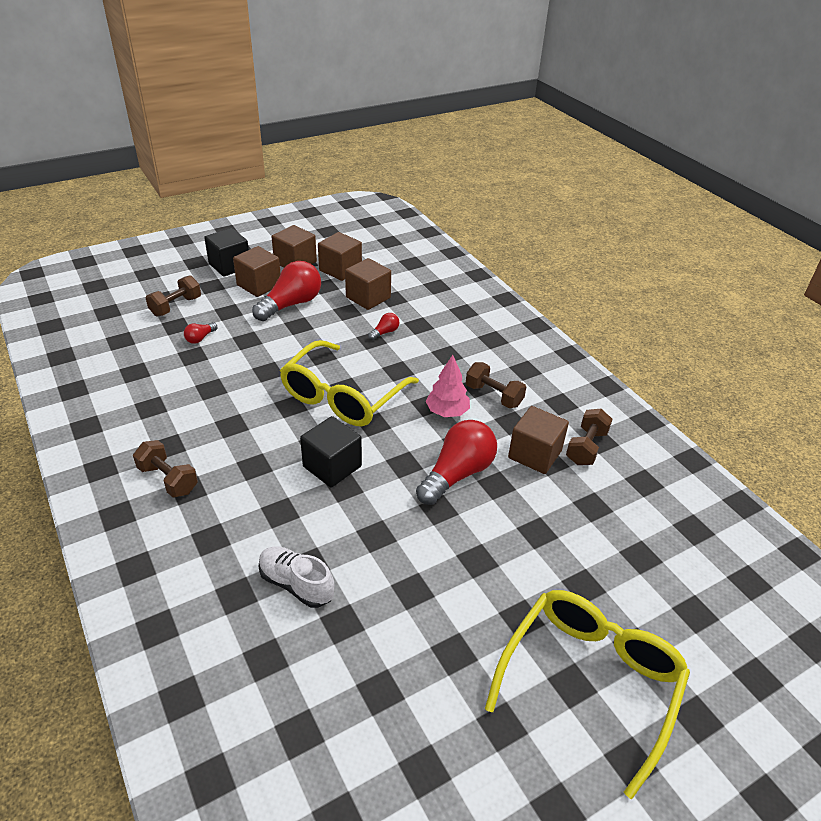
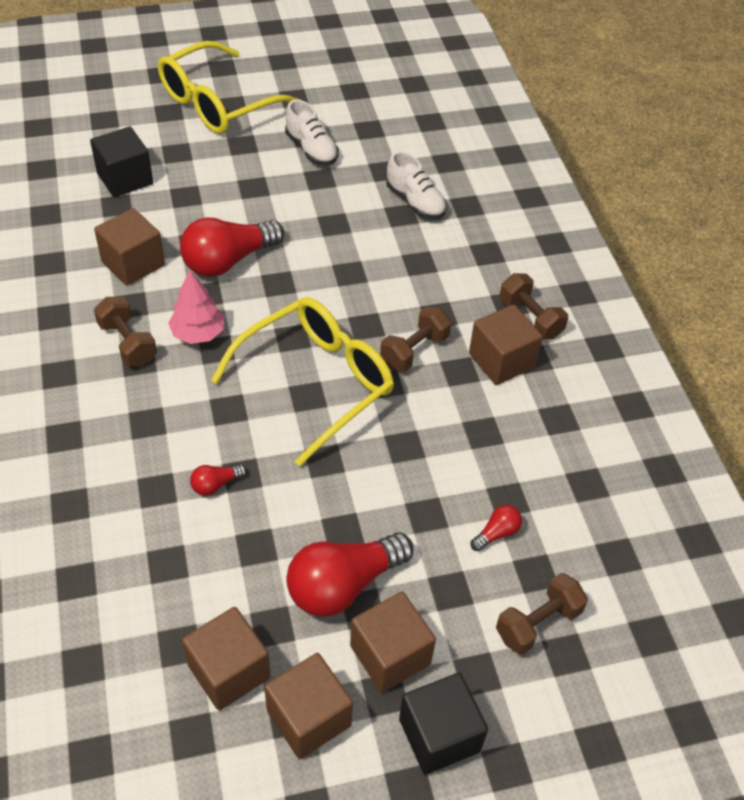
camera: 165 degrees left, 10 degrees up
black cube [300,416,362,488] -> black cube moved to [90,127,153,197]
brown cube [345,258,391,310] -> brown cube moved to [469,304,543,385]
brown dumbbell [566,409,613,465] -> brown dumbbell moved to [380,306,451,372]
none -> white shoe [285,100,339,165]

